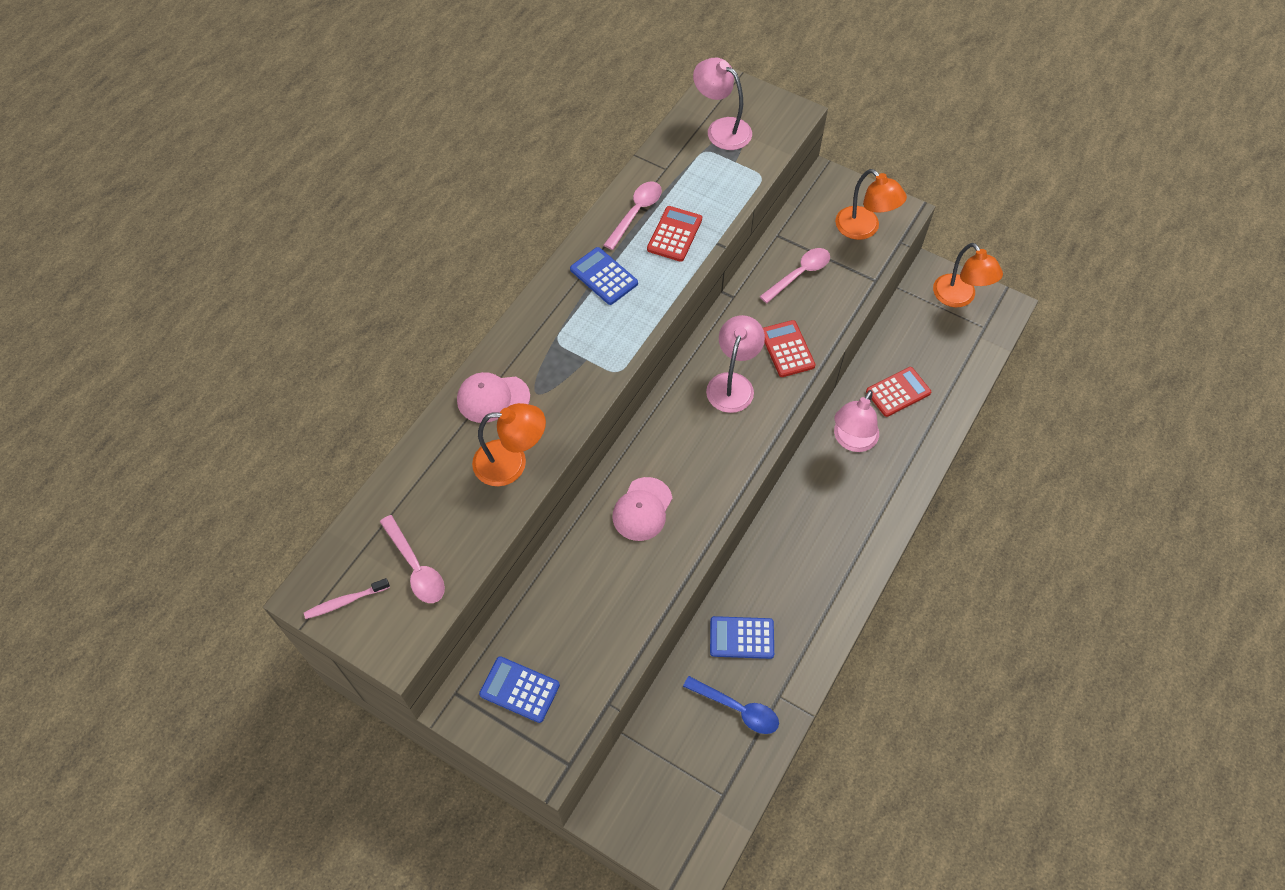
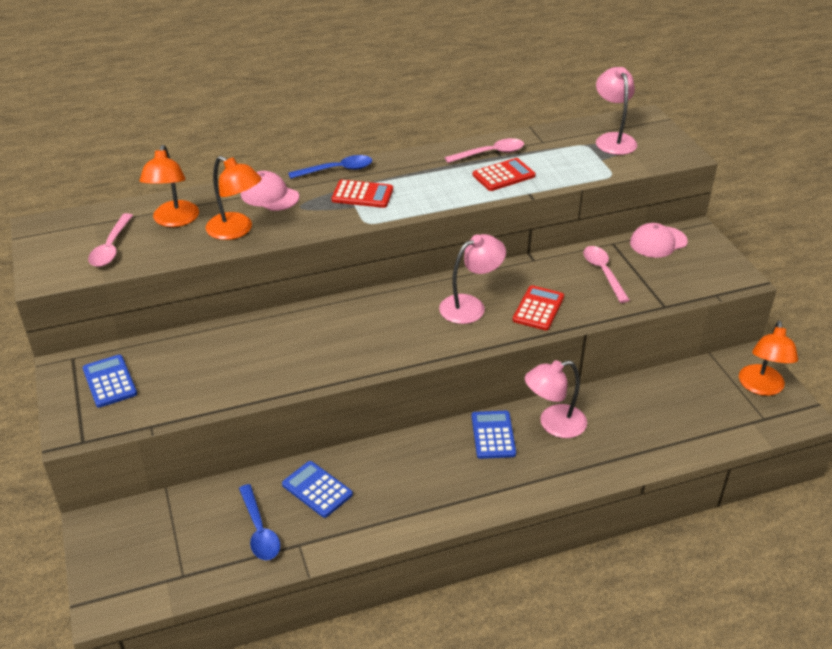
camera: 40 degrees right, 20 degrees down
pink toothbrush [304,578,390,619] -> none
blue calculator [570,247,638,305] -> blue calculator moved to [472,411,516,459]
pink cap [612,477,672,541] -> pink cap moved to [630,223,688,258]
pink spoon [759,248,830,303] -> pink spoon turned 105 degrees counterclockwise [583,246,630,303]
orange lamp [835,169,907,240] -> orange lamp moved to [139,145,199,227]
red calculator [866,367,931,417] -> red calculator moved to [331,180,393,208]
none -> blue spoon [288,155,372,179]

